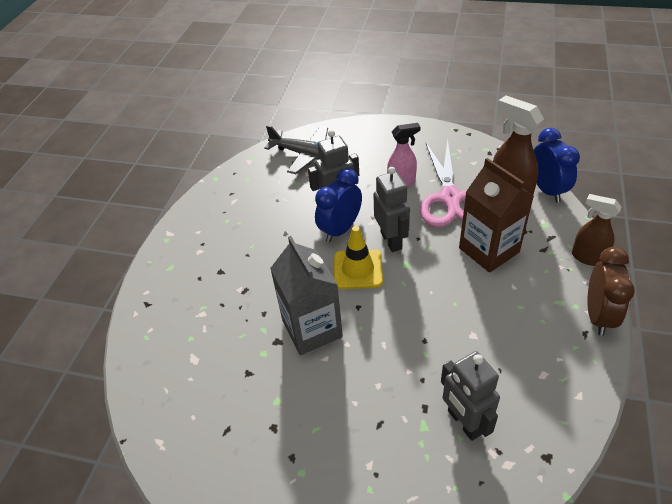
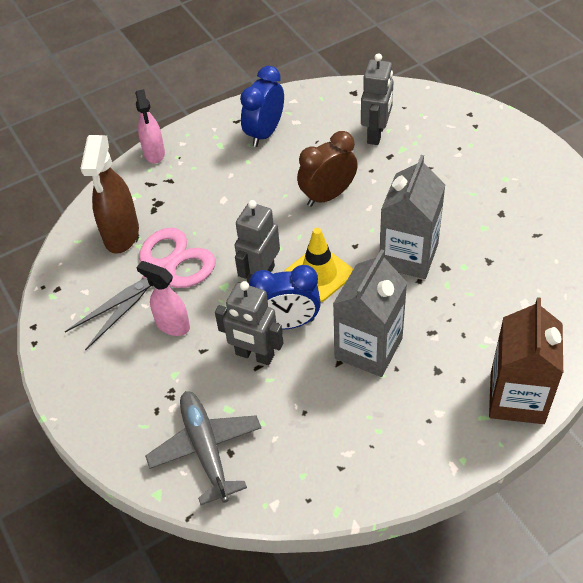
camera: 135 degrees left, 5 degrees up
brown carton [459,158,534,273] -> brown carton moved to [489,297,563,424]
blue clock [534,128,580,203] -> blue clock moved to [240,66,284,147]
brown spray bottle [572,194,622,266] -> pink spray bottle [135,89,165,163]
brown clock [587,247,635,336] -> brown clock moved to [297,131,358,207]
none -> grey carton [333,249,408,377]

